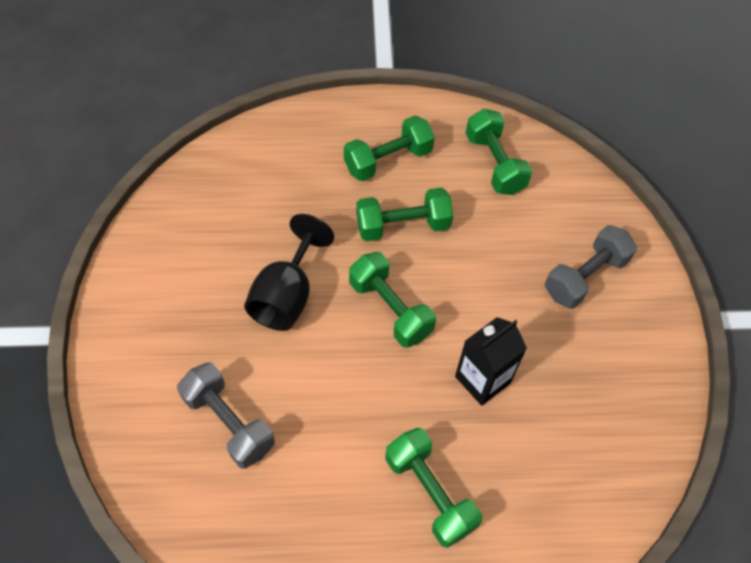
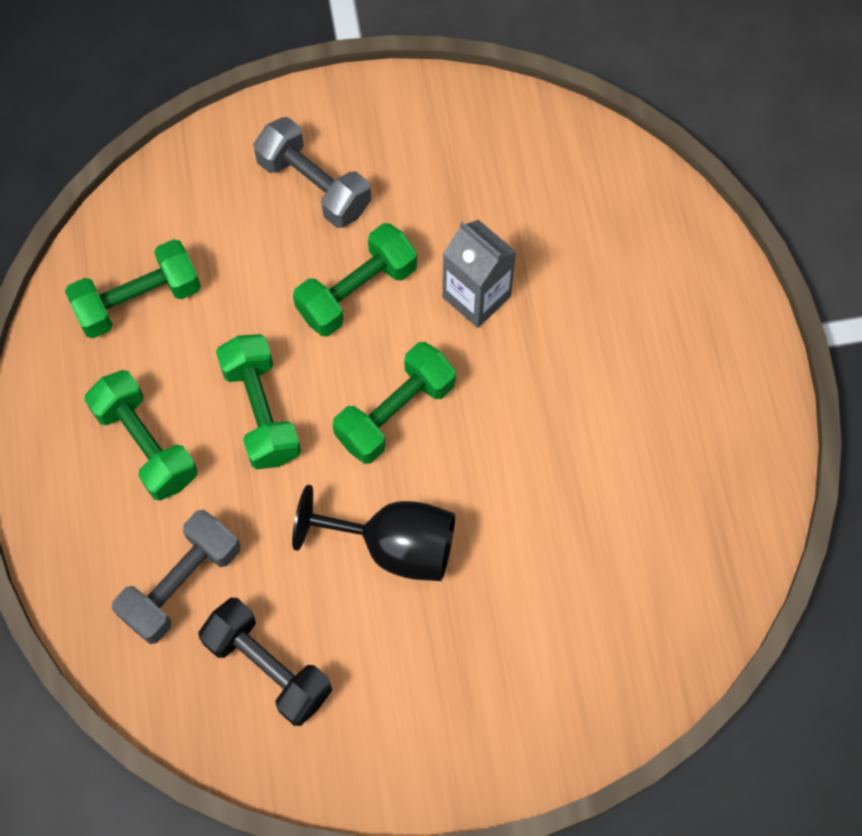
camera: 95 degrees left, 10 degrees up
grey dumbbell [177,362,275,469] -> grey dumbbell moved to [112,510,240,644]
green dumbbell [385,428,482,548] -> green dumbbell moved to [293,223,417,336]
black carton [455,317,527,406] -> grey carton [443,220,516,328]
none -> black dumbbell [198,598,332,726]

